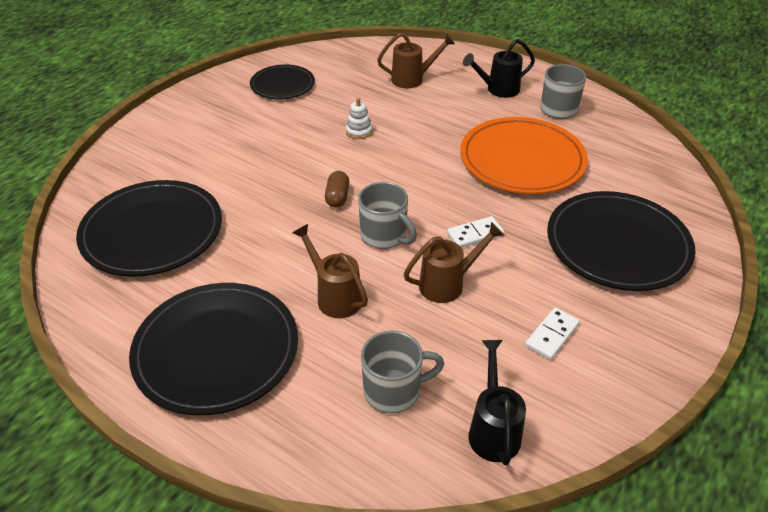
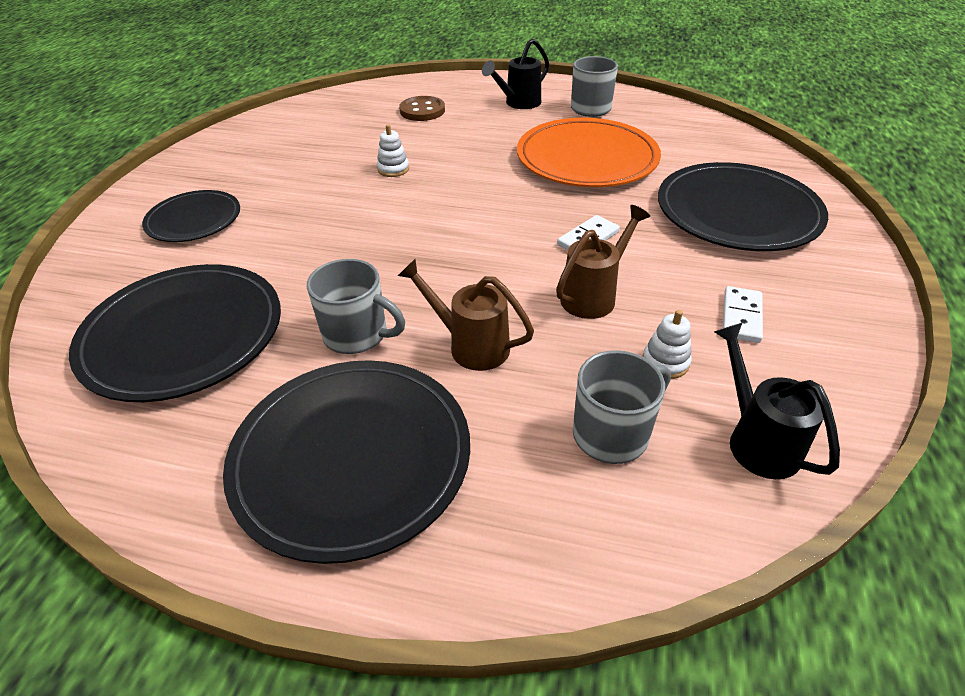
camera: 20 degrees left, 0 degrees up
black plate [250,65,315,99] -> black plate moved to [142,190,240,242]
brown capsule [325,171,349,208] -> none
grey mug [358,182,417,249] -> grey mug moved to [307,259,405,354]
brown watering can [377,33,455,89] -> brown button [399,96,445,121]
none -> white stacking toy [643,310,692,379]

